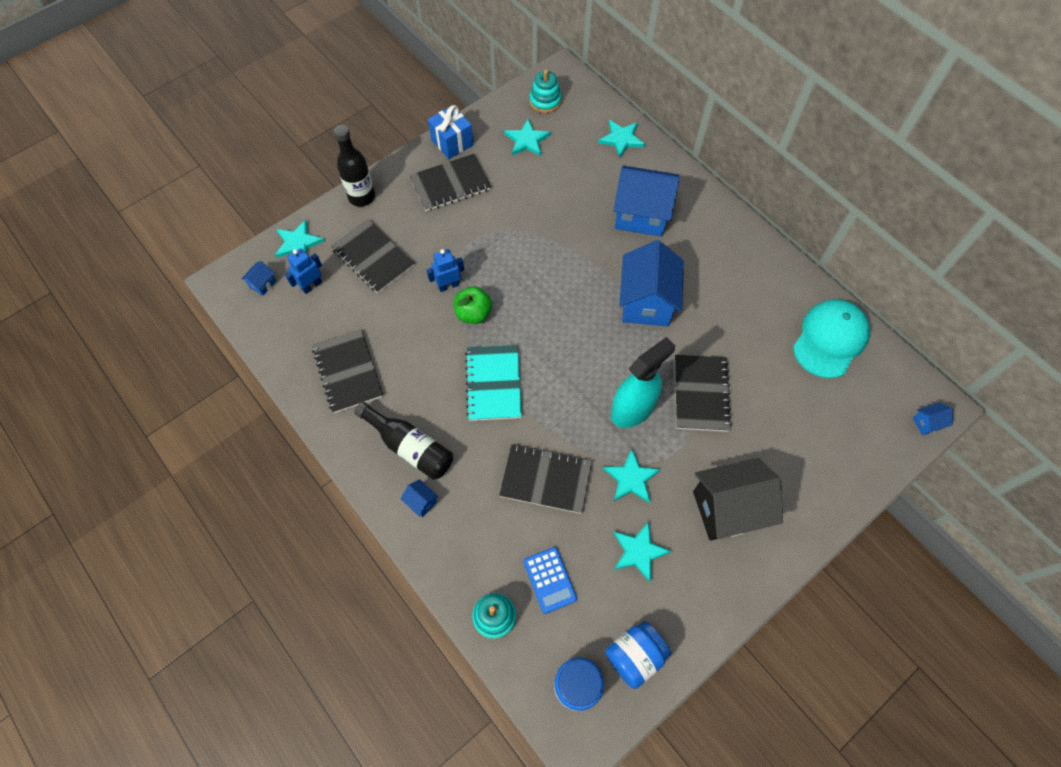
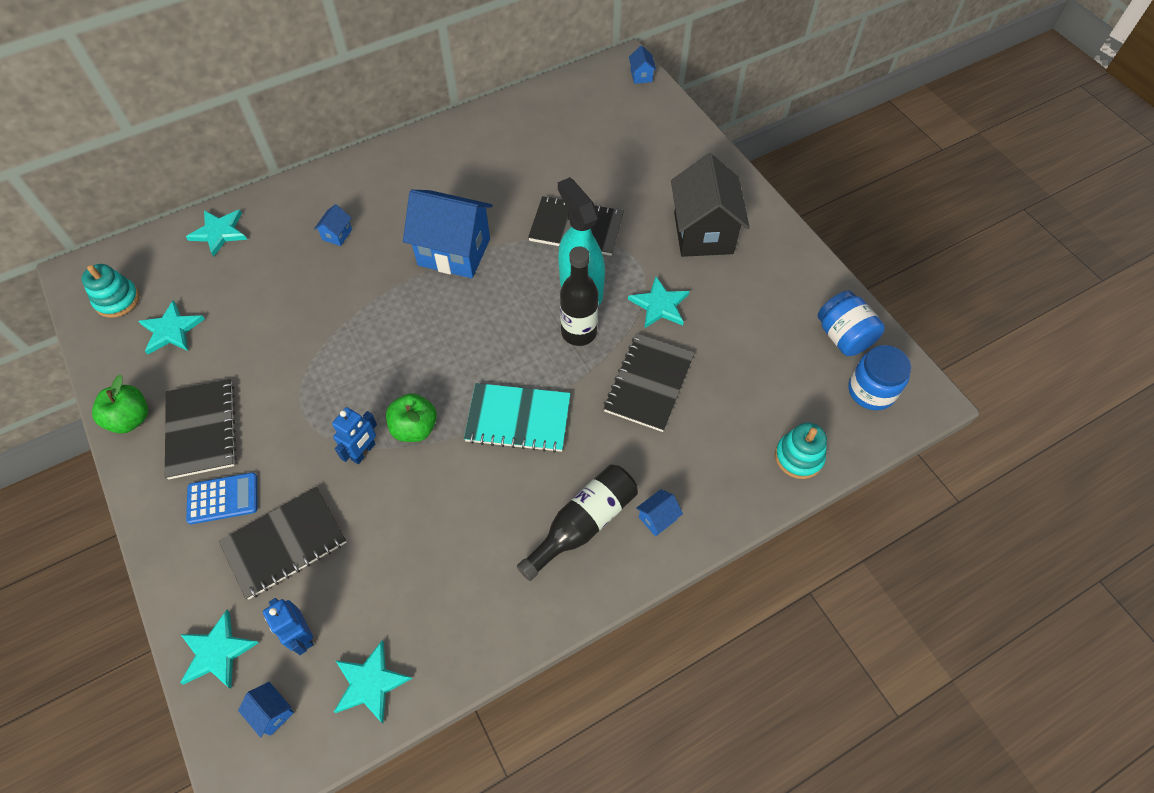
camera: 80 degrees left, 5 degrees down
black notebook [312,329,383,413] -> none
black bottle [334,125,375,207] -> black bottle moved to [560,246,598,346]
blue robot [426,249,464,292] -> blue robot turned 135 degrees counterclockwise [332,407,377,464]
blue gift [428,105,473,159] -> green apple [92,375,148,434]
blue calculator [523,547,577,614] -> blue calculator moved to [186,472,257,524]
blue house [614,166,680,237] -> blue house [314,204,352,246], size x0.41
turquoise star [614,521,672,582] -> turquoise star moved to [334,641,412,724]
turquoise cap [793,299,870,378] -> none

